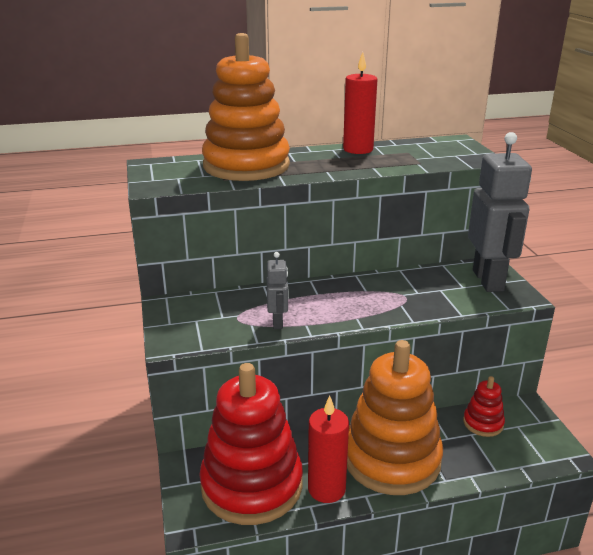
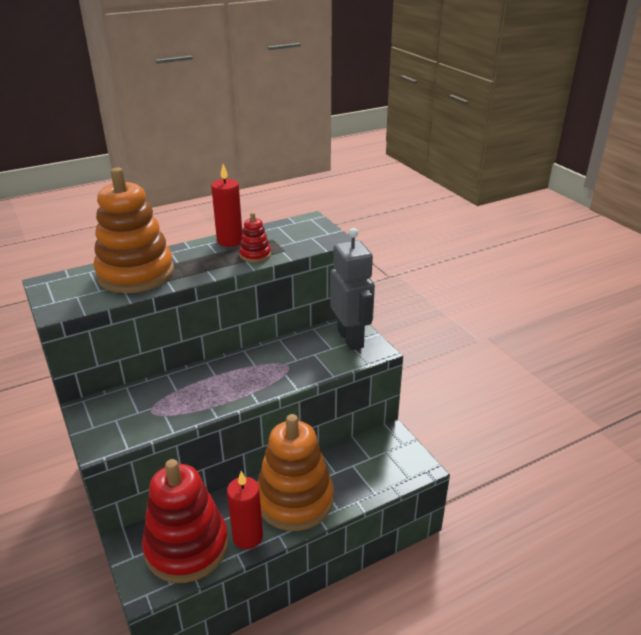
camera: 15 degrees left, 5 degrees up
grey robot [267,252,289,329] -> none
red stacking toy [463,376,505,437] -> red stacking toy moved to [239,213,271,263]

